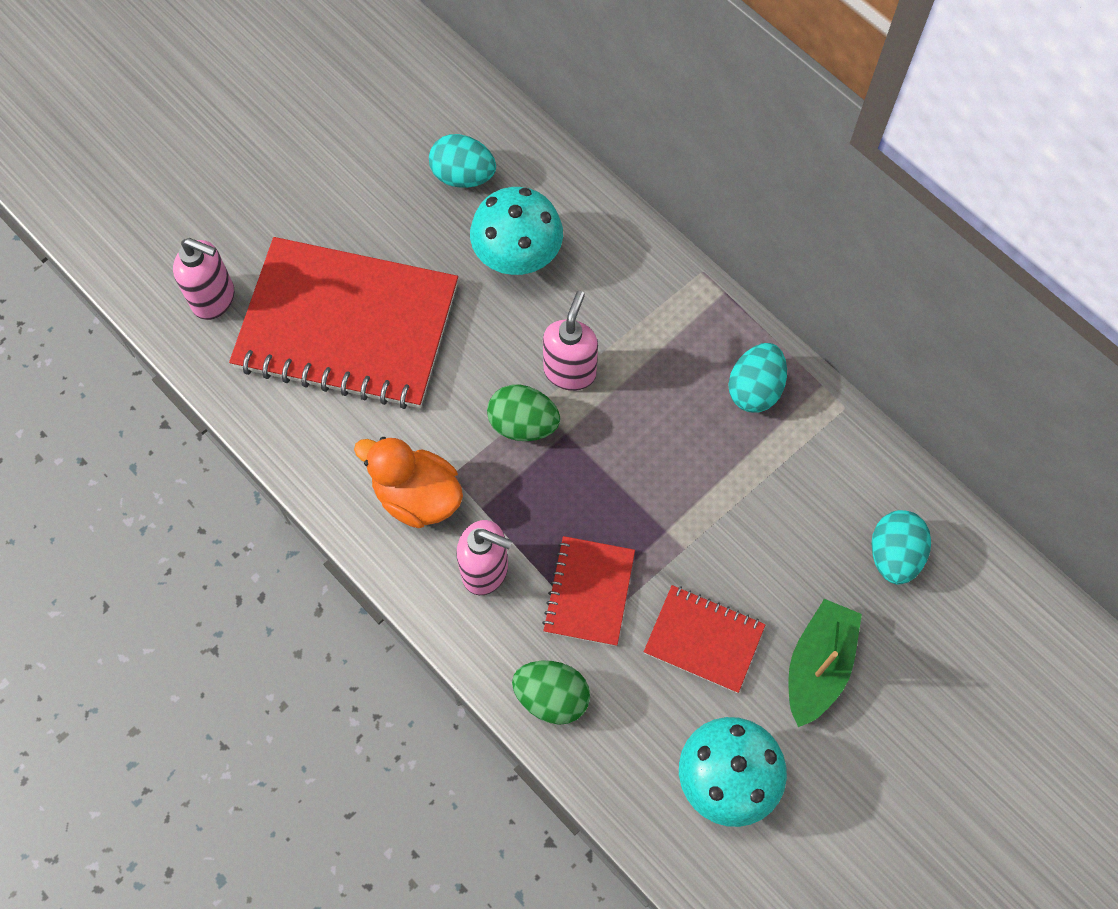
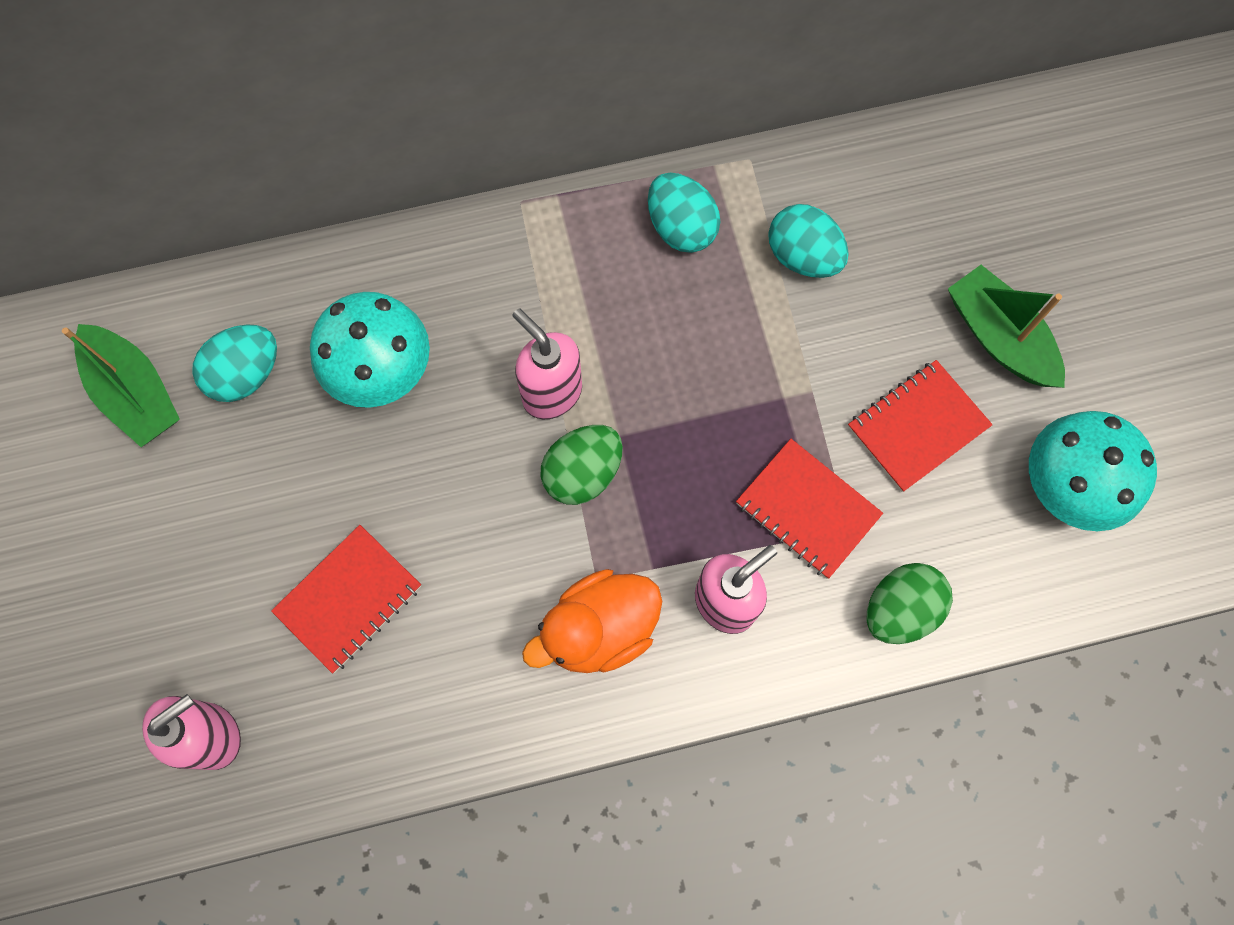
camera: 60 degrees left, 5 degrees up
red notebook [229,237,458,409] -> red notebook [271,525,421,674], size x0.48
turquoise egg [871,510,931,585] -> turquoise egg moved to [768,204,849,278]
none -> green boat [62,324,180,447]

